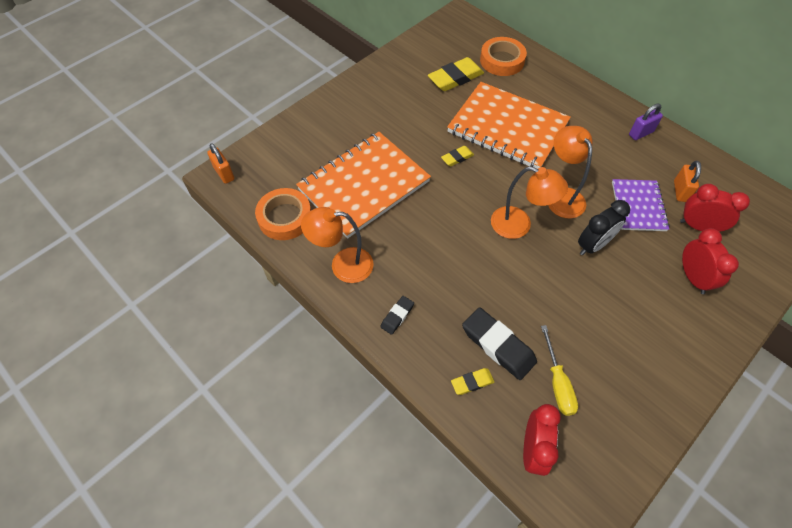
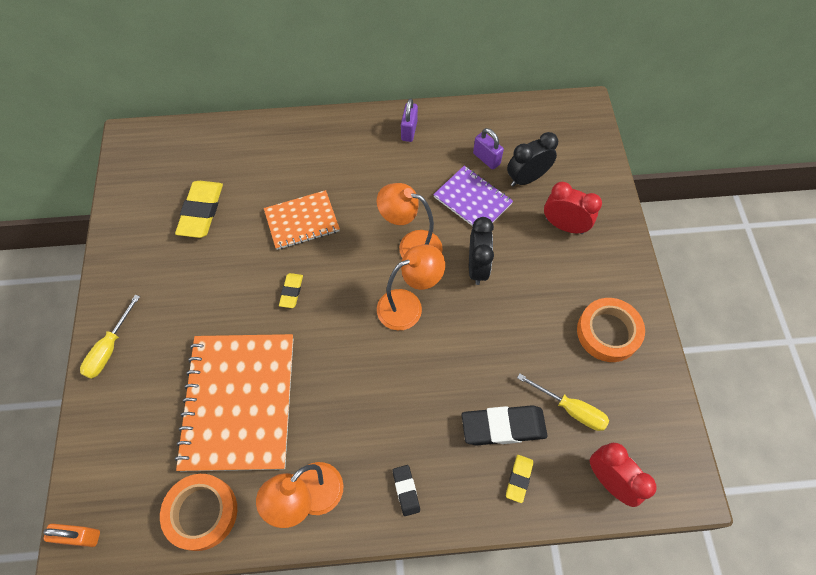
camera: 50 degrees left, 5 degrees up
orange notebook [447,82,571,169] -> orange notebook [264,190,340,250], size x0.55
orange tape [480,37,527,76] -> orange tape moved to [577,298,645,362]
orange padlock [674,161,701,202] -> purple padlock [473,128,504,170]
red clock [680,184,750,232] -> black clock [507,132,558,187]
none -> yellow screwdriver [80,295,140,379]

